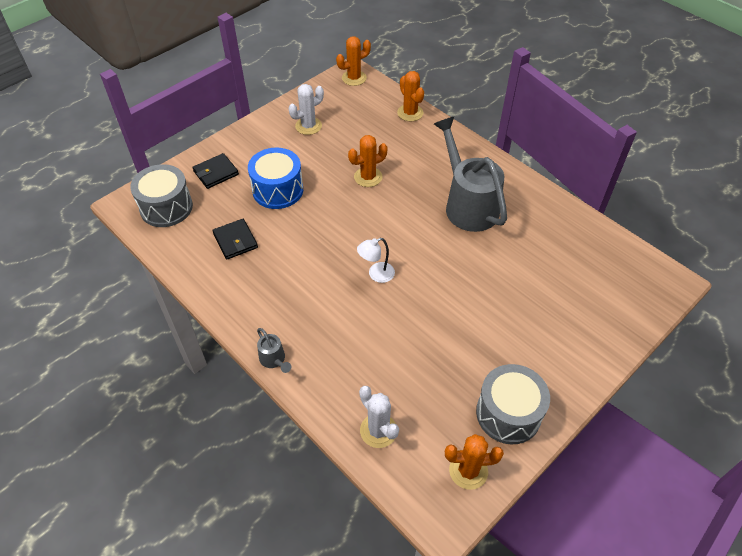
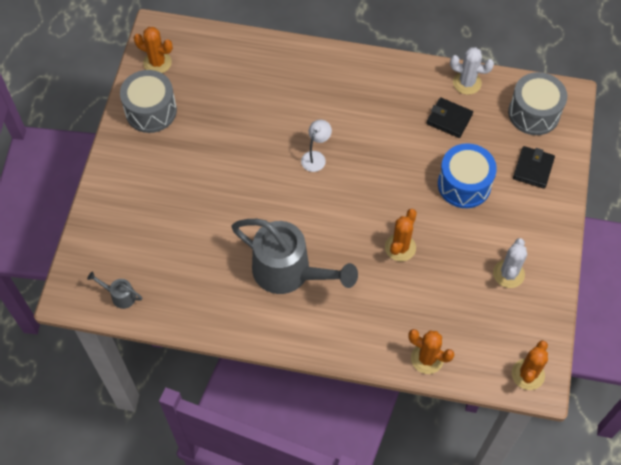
camera: 145 degrees right, 10 degrees up
grey watering can [257,328,291,373] -> grey watering can moved to [87,271,142,309]
white cactus [359,386,399,448] -> white cactus moved to [450,47,494,95]
orange cactus [445,434,504,490] -> orange cactus turned 60 degrees clockwise [134,27,173,73]

